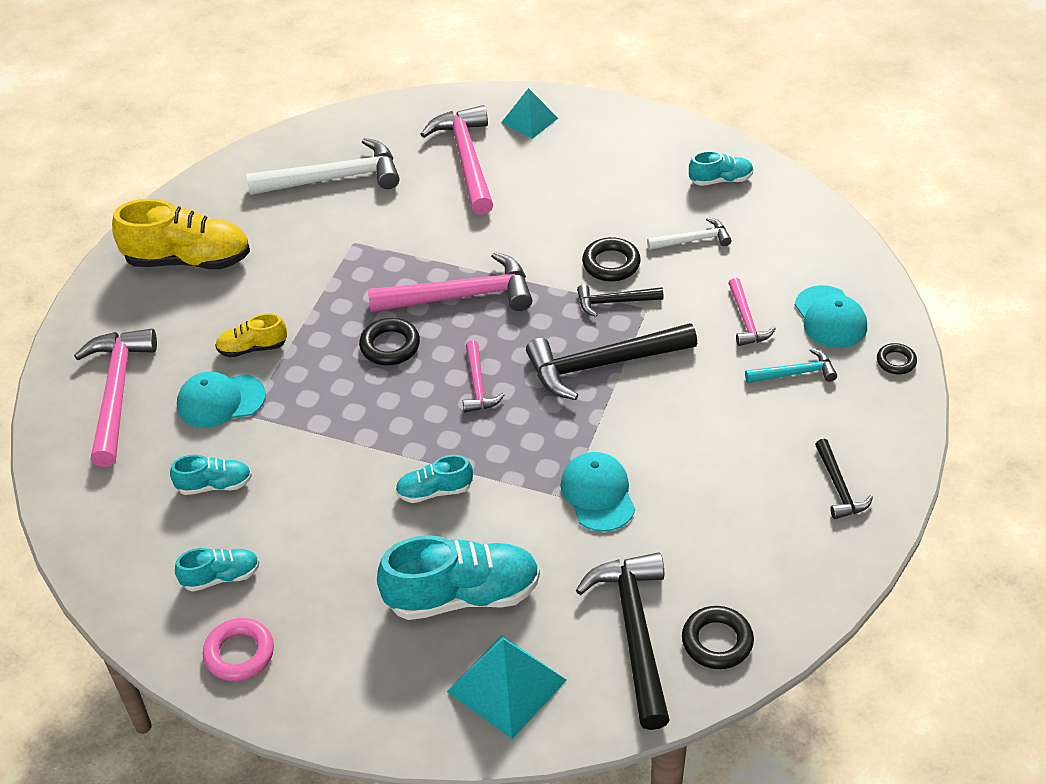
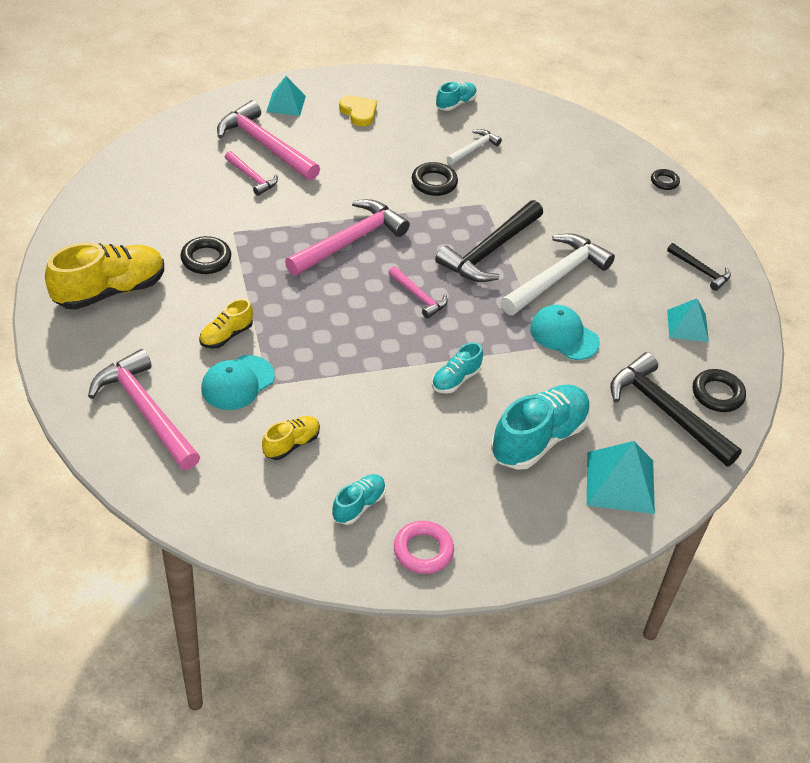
camera: 40 degrees left, 0 degrees up
turquoise shoe [170,455,252,495] -> yellow shoe [262,416,320,460]
white hammer [246,138,400,195] -> white hammer moved to [501,233,615,315]
black ring [359,318,420,365] -> black ring moved to [181,236,231,274]
black hammer [577,284,663,317] -> none
pink hammer [728,278,776,346] -> pink hammer moved to [225,151,278,196]
turquoise hammer [745,348,837,383] -> none
turquoise cap [795,285,867,348] -> none
none -> yellow heart [339,95,377,127]
none -> turquoise pyramid [667,298,709,342]

